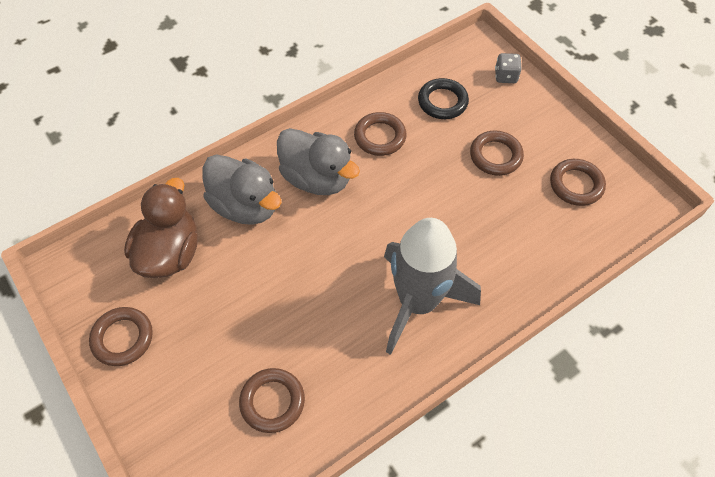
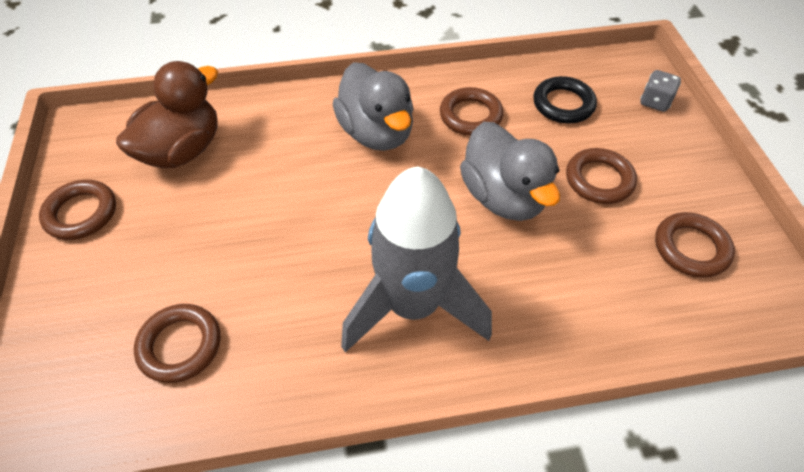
camera: 25 degrees right, 5 degrees down
grey duck [203,154,282,225] -> grey duck moved to [460,122,560,221]

